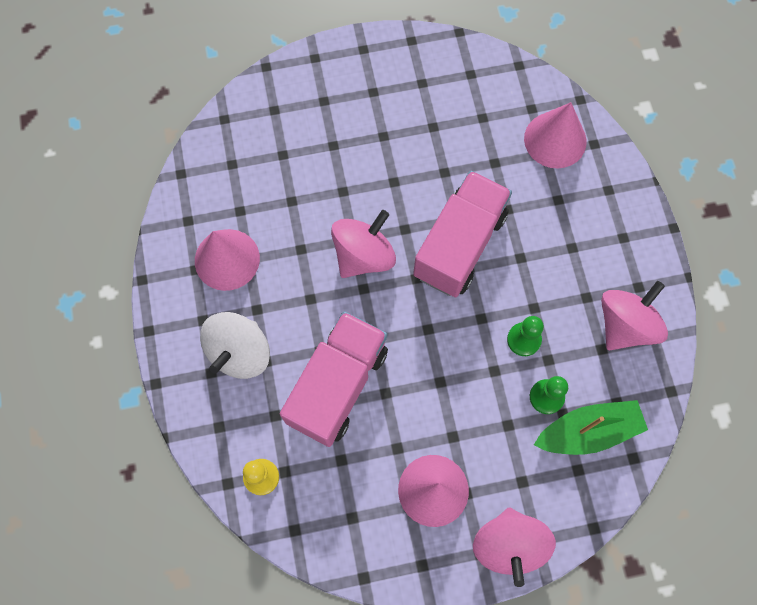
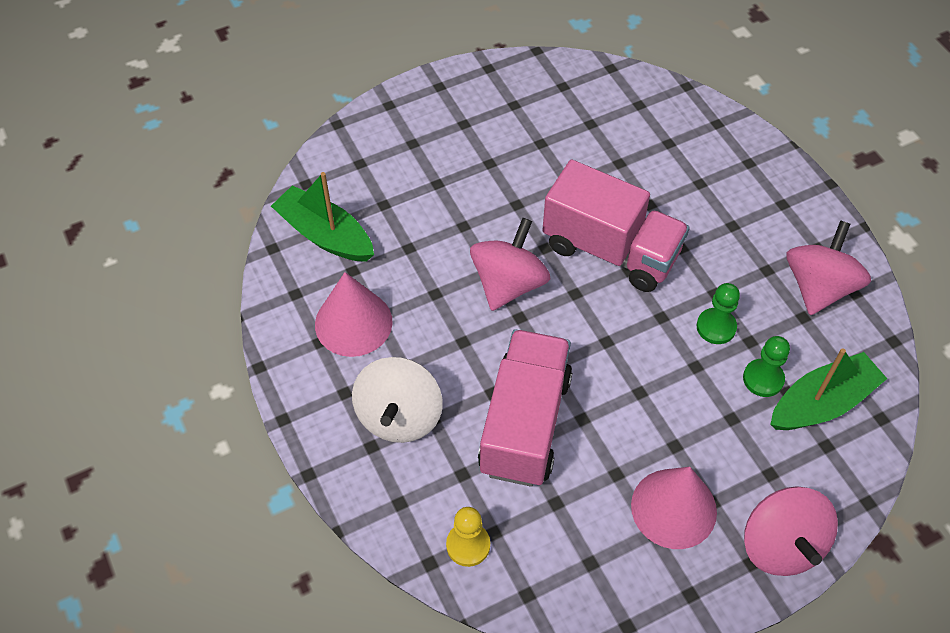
camera: 15 degrees left, 15 degrees down
pink truck [413,171,512,297] -> pink truck turned 105 degrees clockwise [542,159,690,292]
pink cone [524,102,586,169] -> none
none -> green boat [271,172,374,262]

